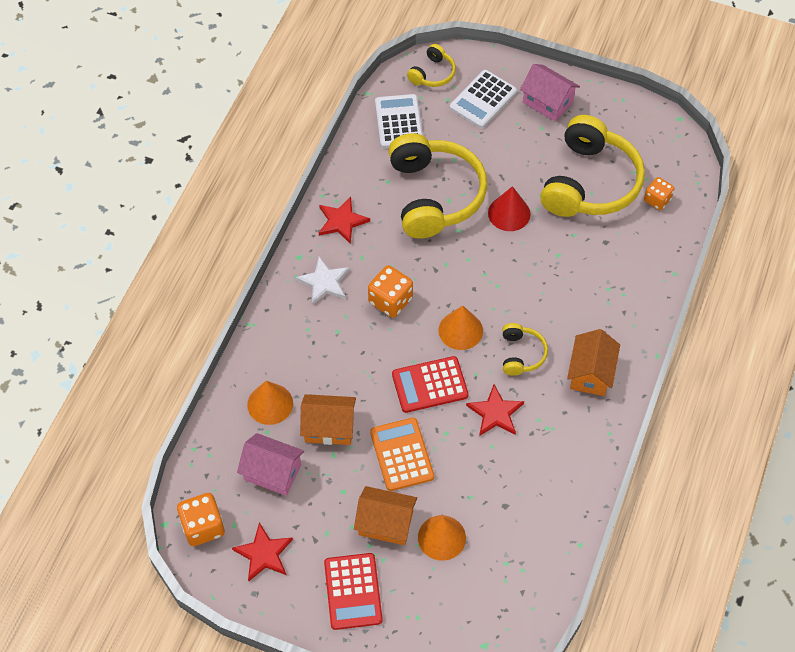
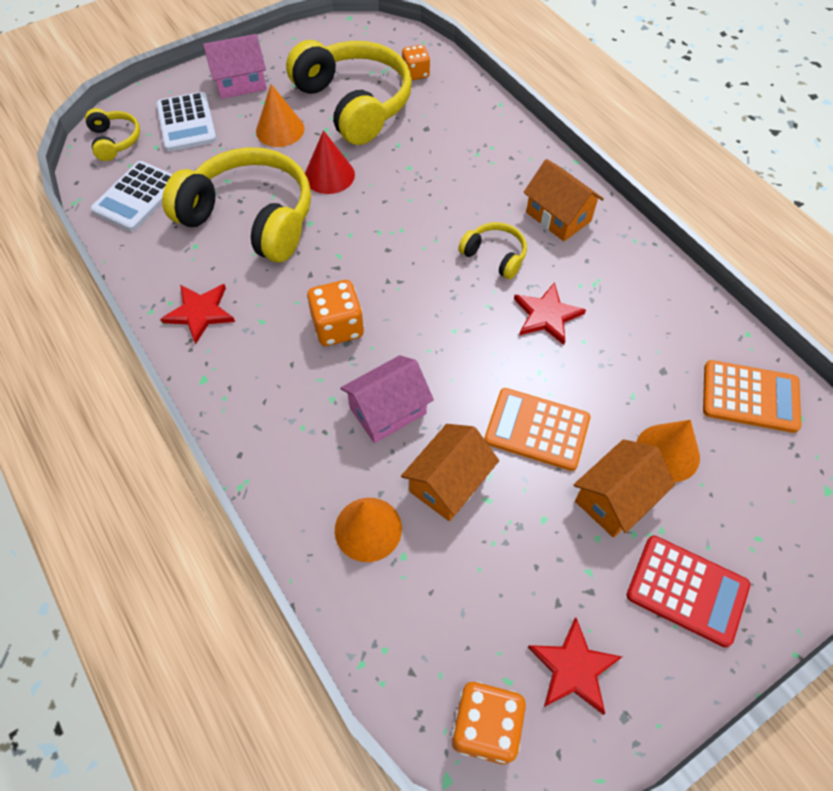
camera: 55 degrees left, 0 degrees up
pink house [237,433,304,496] -> pink house moved to [340,355,434,443]
white star [296,256,350,305] -> none
white calculator [375,94,423,148] -> white calculator turned 90 degrees counterclockwise [91,161,173,231]
red calculator [392,356,468,413] -> none
orange cone [439,306,483,350] -> orange cone moved to [256,84,304,147]
none -> orange calculator [703,360,801,433]

